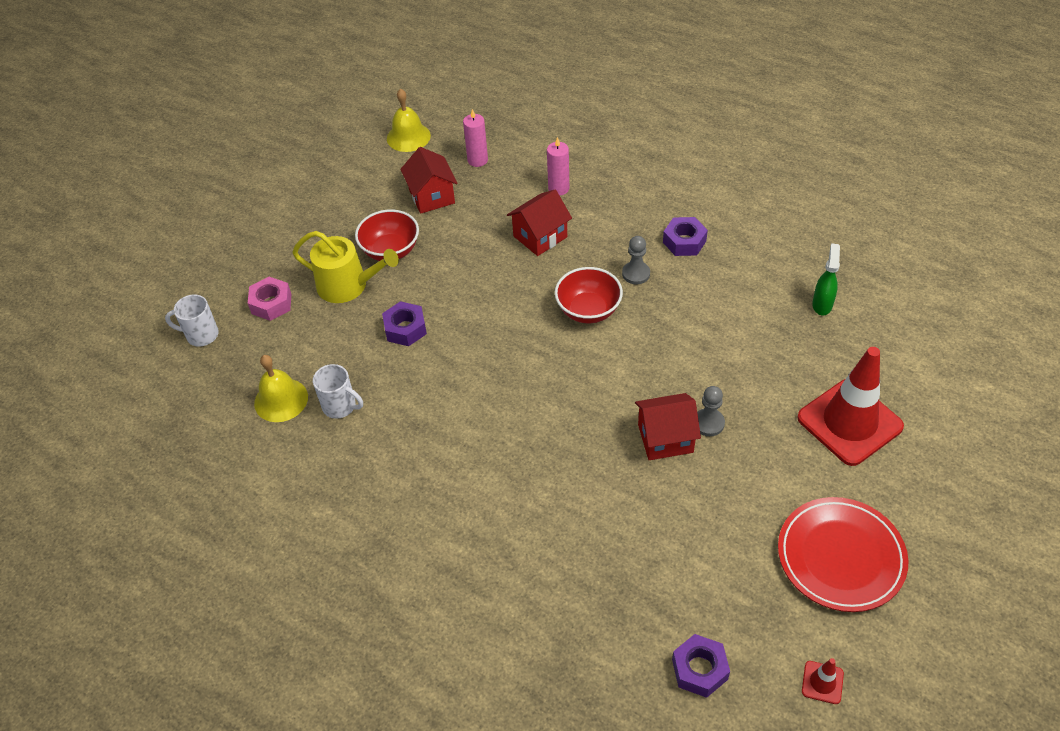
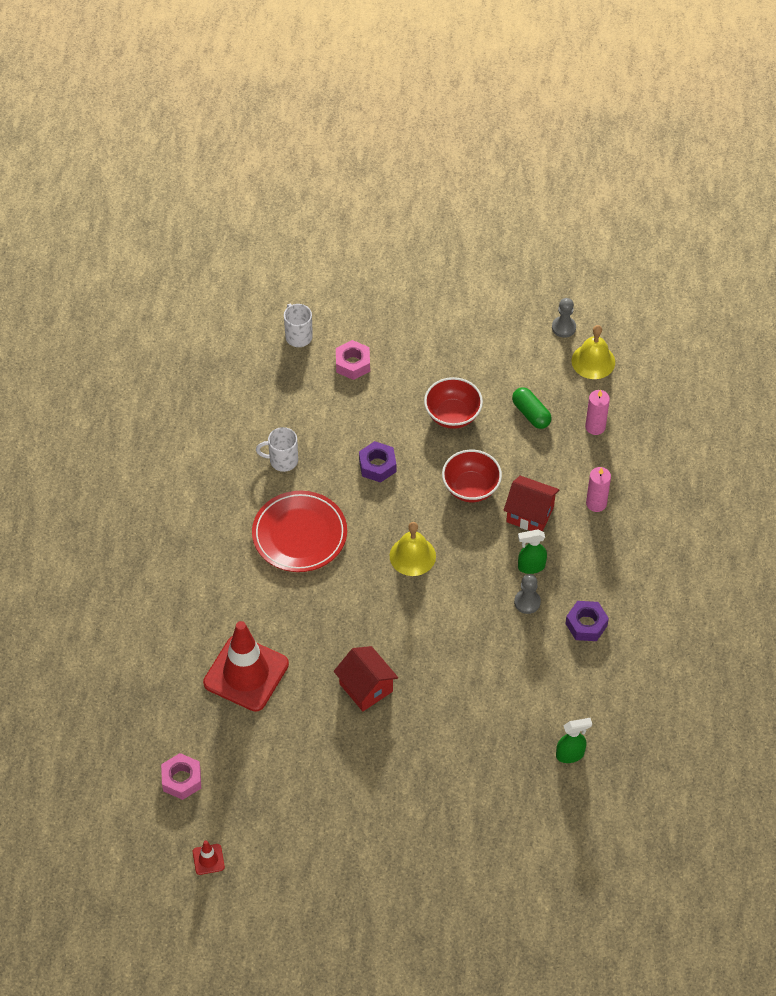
camera: 60 degrees right, 5 degrees up
yellow bell [254,355,308,422] -> yellow bell moved to [390,522,436,576]
yellow watering can [292,231,399,303] -> none
white mug [313,364,363,419] -> white mug turned 90 degrees clockwise [256,427,298,472]
red house [400,147,458,214] -> green capsule [512,387,552,429]
red bowl [555,267,623,323] -> red bowl moved to [442,450,502,502]
purple nut [672,634,730,698] -> pink nut [161,753,201,800]
grey pawn [697,386,725,436] -> grey pawn moved to [552,298,576,338]
red plate [778,497,908,612] -> red plate moved to [252,491,347,572]
red traffic cone [797,347,904,466] -> red traffic cone moved to [203,621,289,712]
none -> green spray bottle [518,530,547,574]

